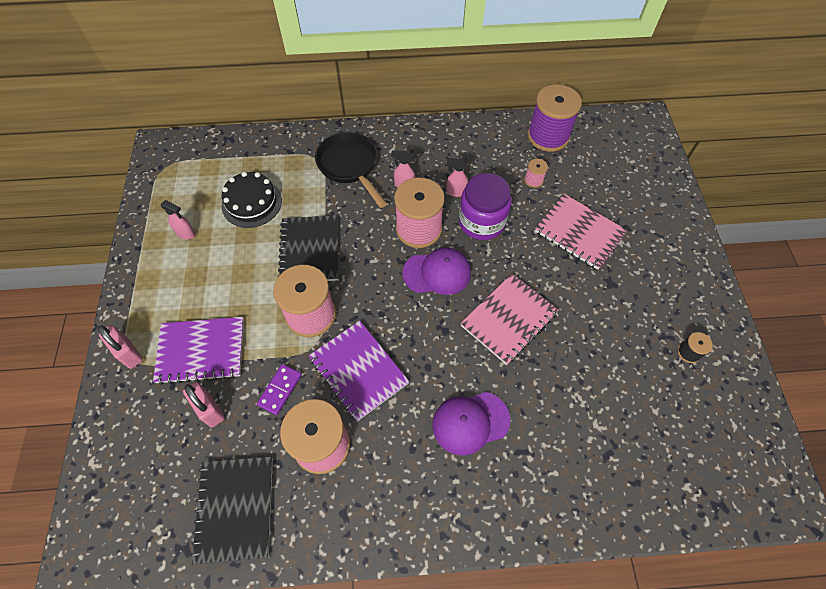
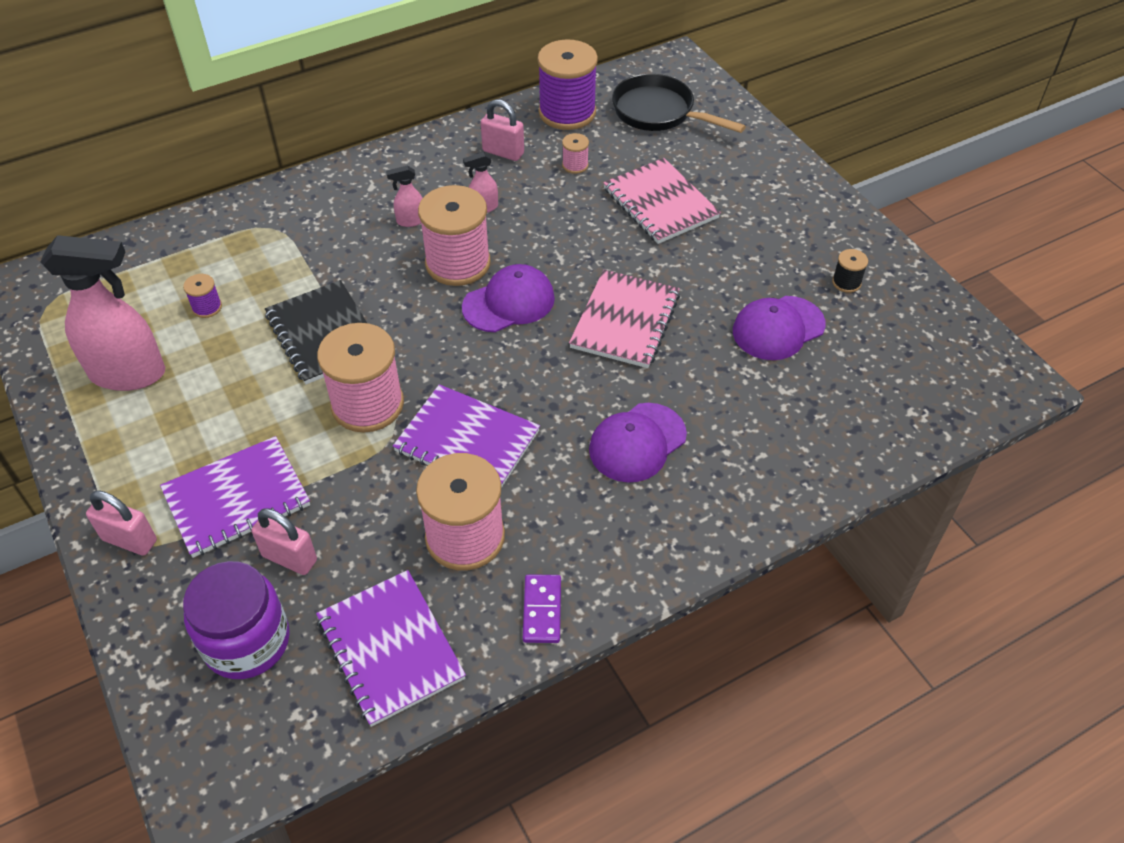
camera: 25 degrees left, 10 degrees down
pink spray bottle [161,200,195,239] -> pink spray bottle [40,235,165,391], size x2.33
black notebook [190,456,273,564] -> purple notebook [316,570,466,727]
black cake [222,172,282,228] -> purple spool [183,274,222,318]
purple domino [257,364,302,415] -> purple domino moved to [523,574,561,643]
black pan [315,132,387,208] -> black pan moved to [612,74,746,133]
purple jar [459,173,512,240] -> purple jar moved to [183,561,290,679]
pink notebook [535,194,628,270] -> pink notebook turned 45 degrees clockwise [603,158,721,244]
none -> pink padlock [481,99,524,161]
none -> purple cap [733,296,826,360]

